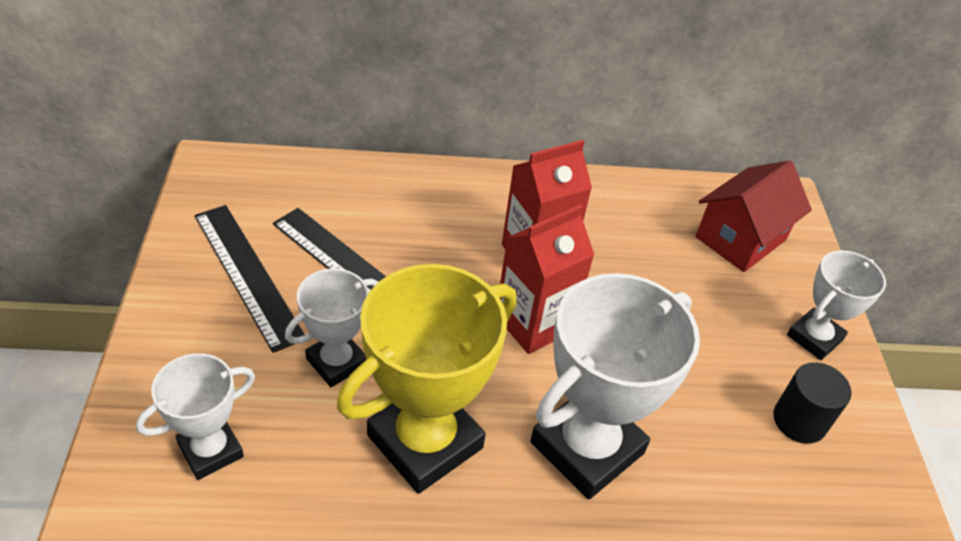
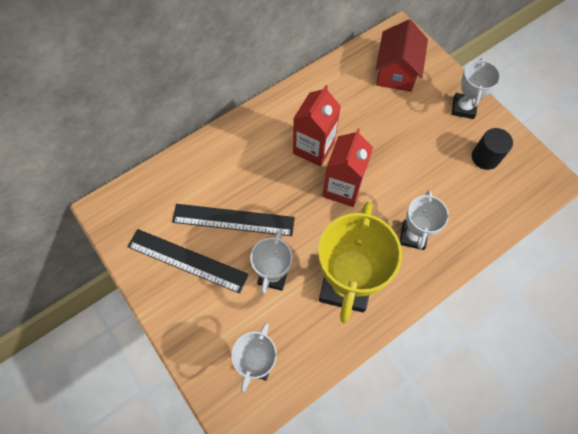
camera: 30 degrees left, 20 degrees up
white trophy [530,273,700,499] -> white trophy [400,190,449,250], size x0.56

